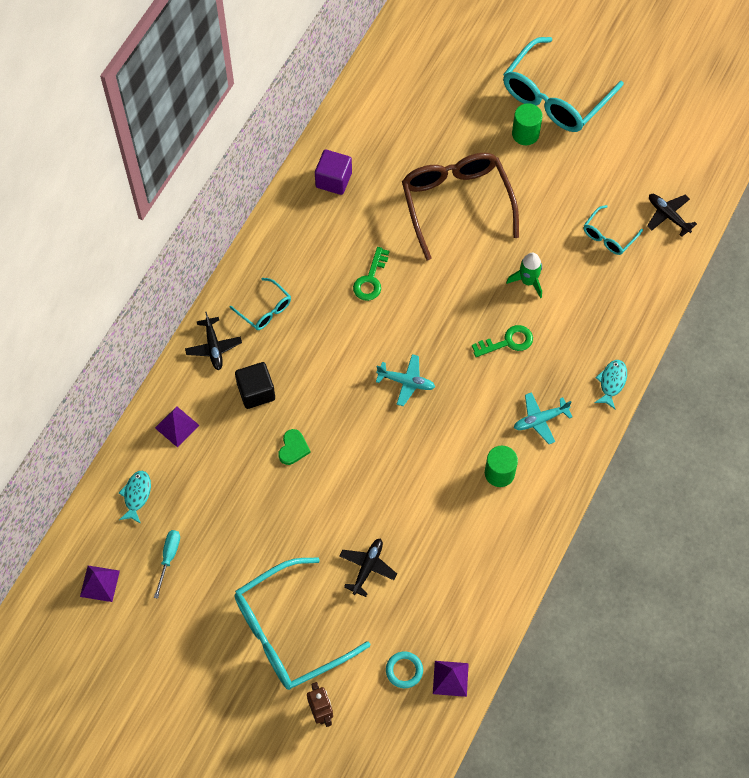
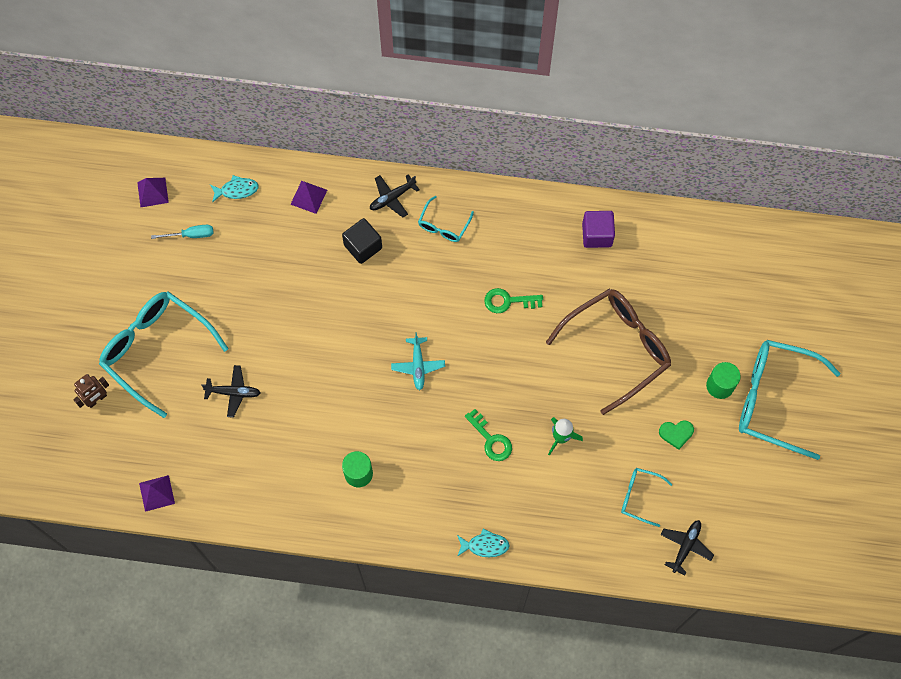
camera: 70 degrees right, 5 degrees up
green heart [278,429,311,465] -> green heart moved to [659,420,694,450]
turquoise ring [386,652,423,688] -> none
turquoise plane [514,392,573,444] -> none

